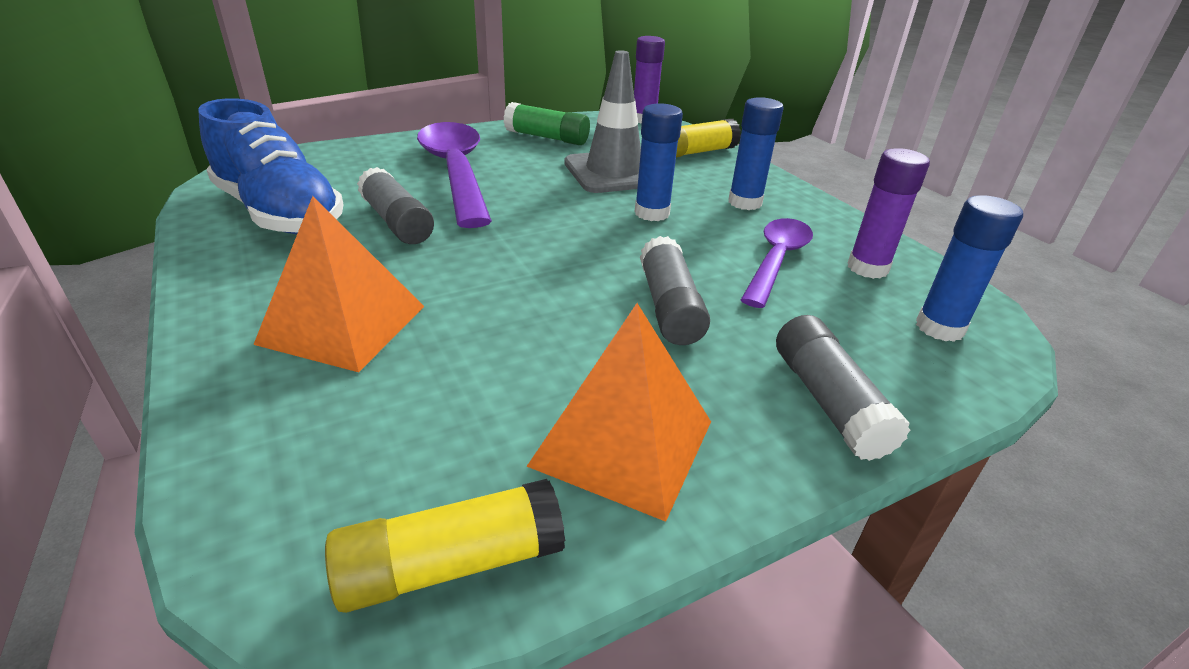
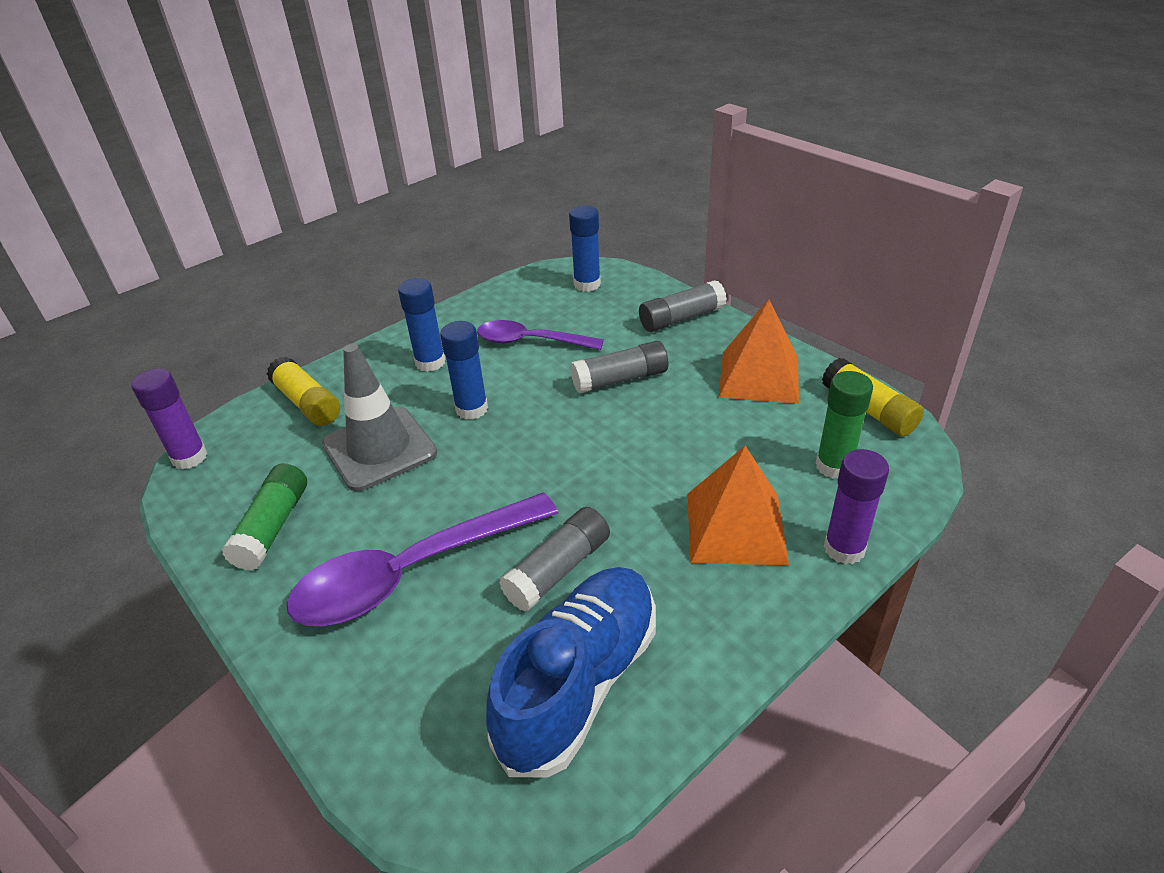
camera: 100 degrees left, 5 degrees up
purple glue stick [848,148,930,279] -> purple glue stick moved to [824,449,889,564]
none -> green glue stick [816,371,873,479]

